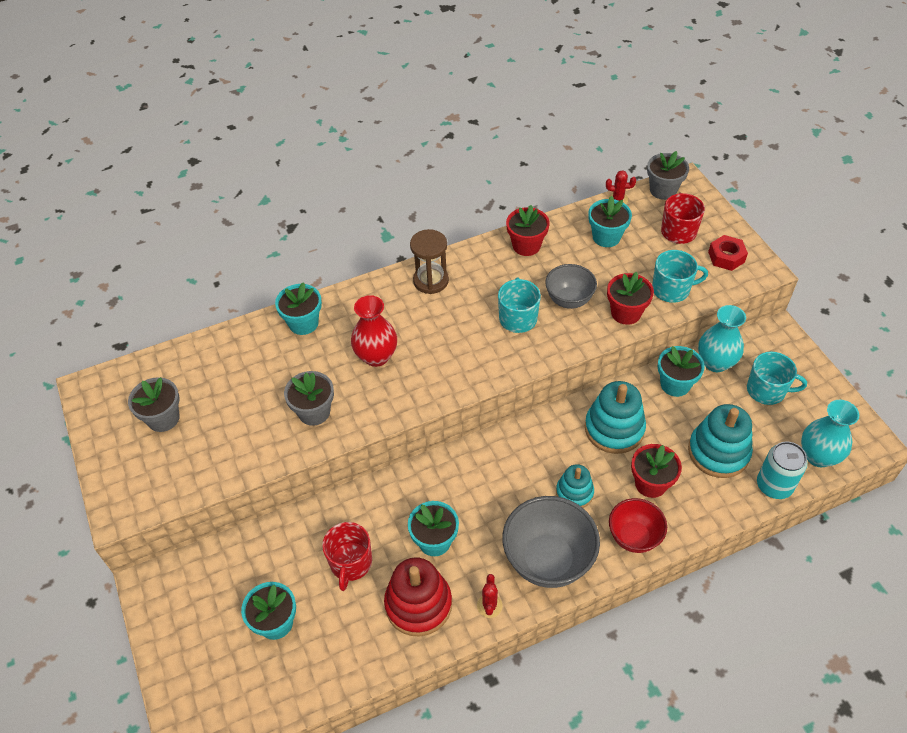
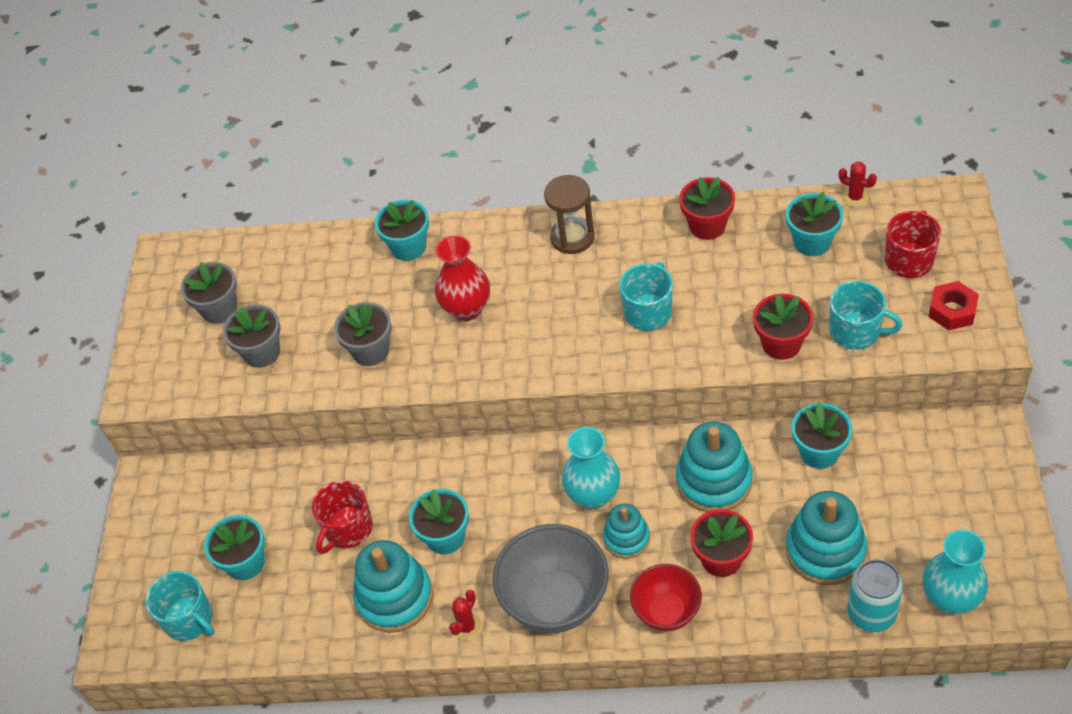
camera: 30 degrees right, 0 degrees up
red stacking toy [384,557,452,636] -> turquoise stacking toy [353,540,433,633]
grey bowl [545,264,597,309] -> none
grey flower pot [647,151,689,200] -> grey flower pot moved to [223,304,281,368]
turquoise vase [698,305,746,372] -> turquoise vase moved to [562,427,620,509]
turquoise mug [747,352,807,405] -> turquoise mug moved to [146,571,215,641]

